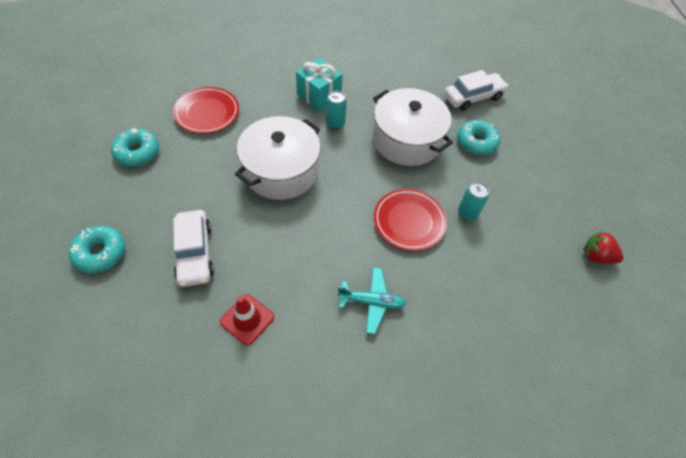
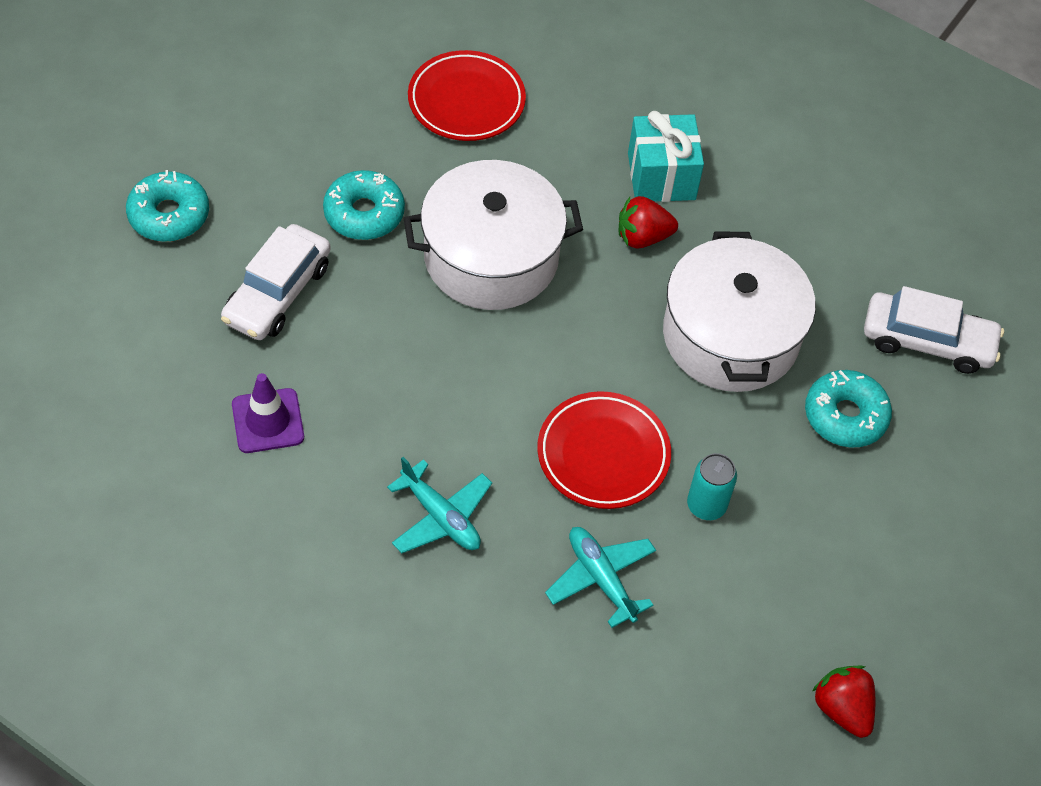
camera: 40 degrees right, 0 degrees up
turquoise donut [111,128,159,167] -> turquoise donut moved to [323,170,405,240]
red traffic cone [220,294,274,346] -> purple traffic cone [232,373,304,453]
turquoise can [326,91,347,129] -> red strawberry [619,196,678,249]
none -> turquoise plane [545,527,656,628]

